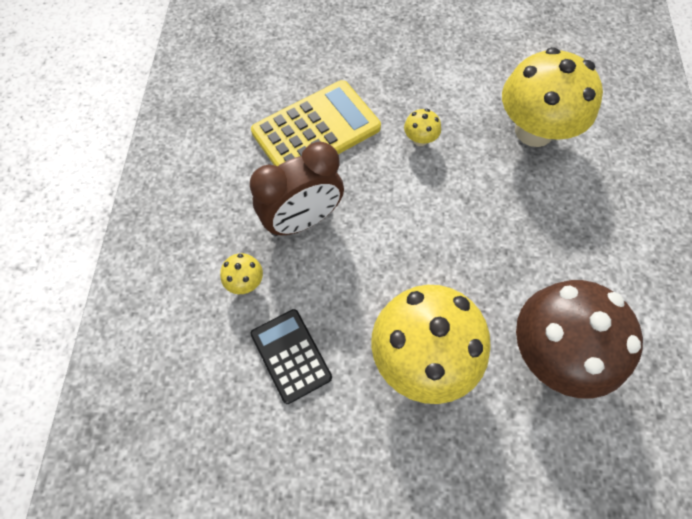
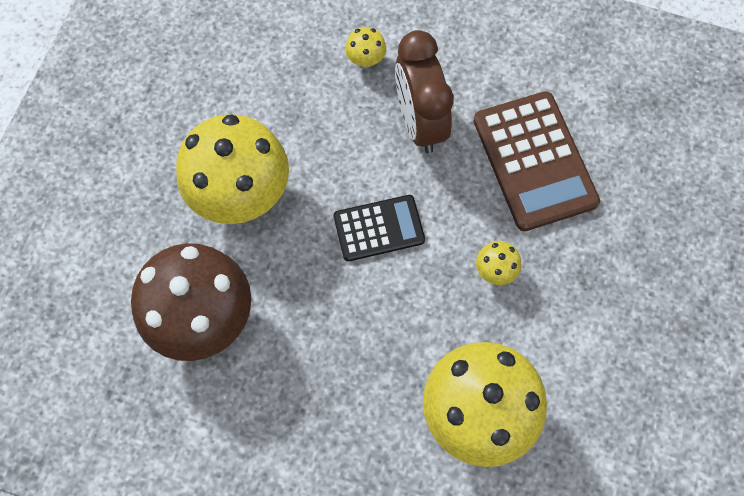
camera: 105 degrees right, 5 degrees up
black calculator [250,309,332,404] -> black calculator moved to [333,195,425,261]
yellow calculator [251,80,381,166] -> brown calculator [473,91,600,231]

